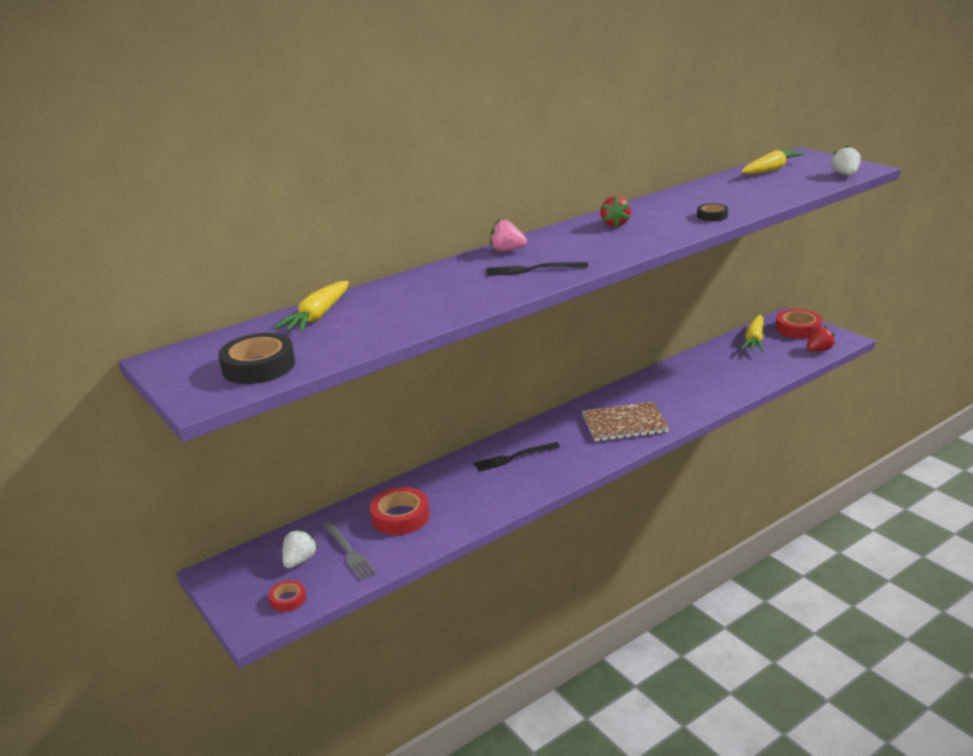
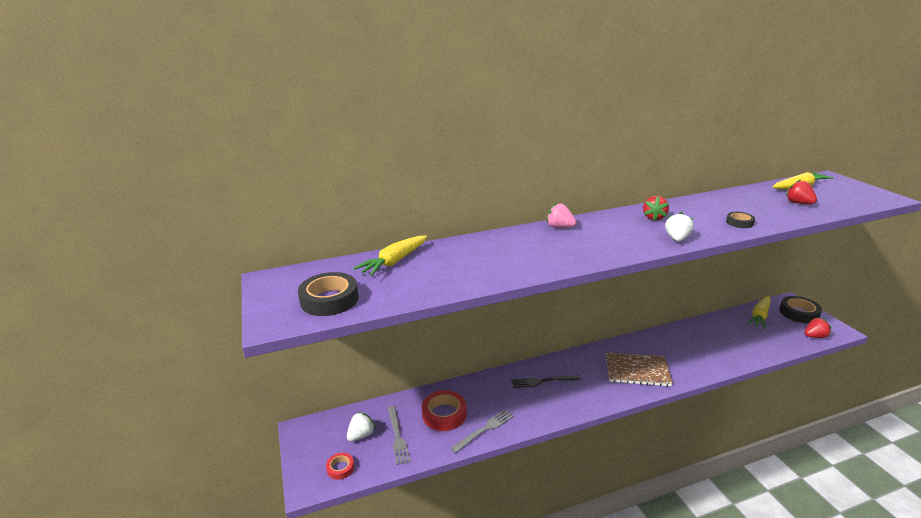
camera: 15 degrees right, 0 degrees up
black fork [486,262,588,276] -> none
red tape [775,309,822,339] -> black tape [779,296,822,323]
white strawberry [831,145,861,175] -> white strawberry moved to [665,212,693,241]
none -> grey fork [451,409,514,453]
none -> red strawberry [786,179,817,204]

